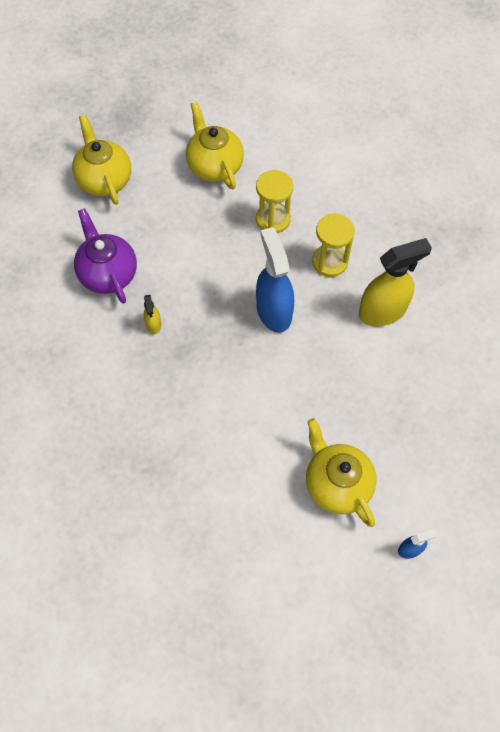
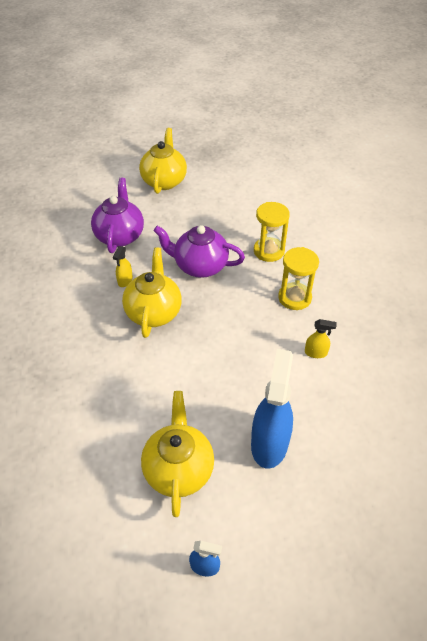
camera: 30 degrees right, 15 degrees down
yellow teapot [186,102,244,189] -> yellow teapot moved to [122,247,182,338]
blue spray bottle [256,227,294,333] -> blue spray bottle moved to [251,349,293,469]
yellow spray bottle [359,238,432,326] -> yellow spray bottle [305,319,336,358], size x0.46
none -> purple teapot [153,225,245,278]

